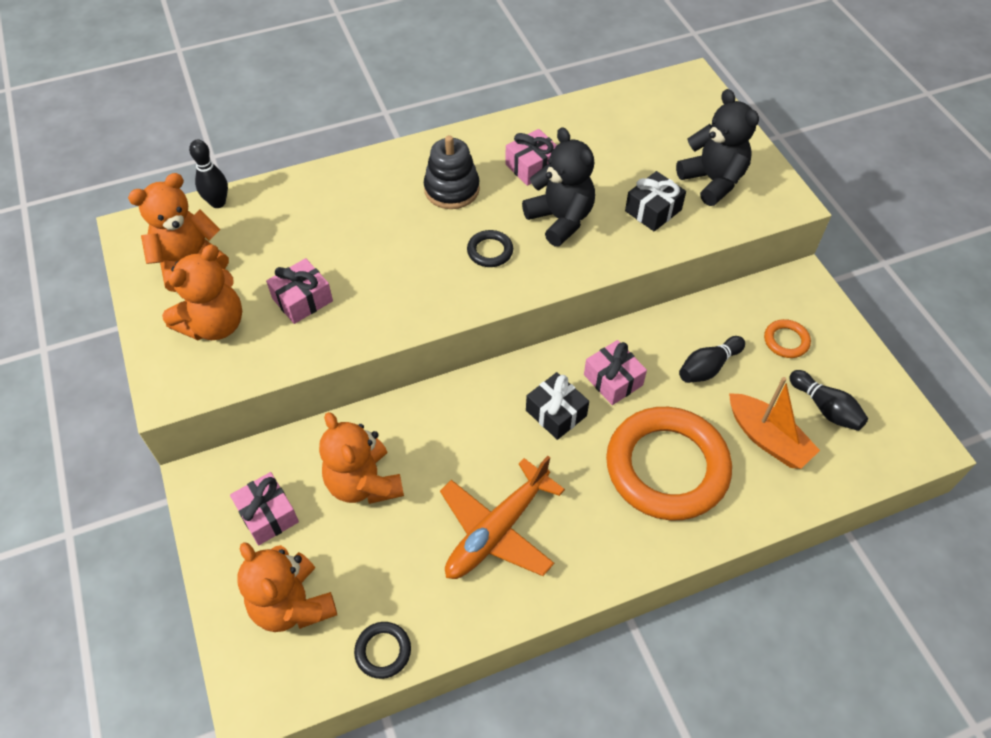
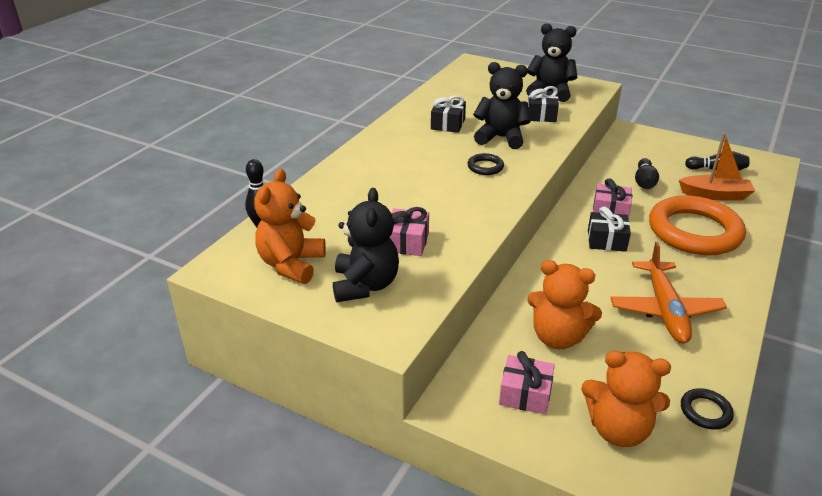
camera: 40 degrees left, 20 degrees down
orange teddy bear [162,244,242,340] -> black teddy bear [333,188,399,302]
black stacking toy [424,135,480,209] -> none
pink gift [505,129,557,186] -> black gift [431,95,466,133]
orange ring [764,319,811,358] -> none

